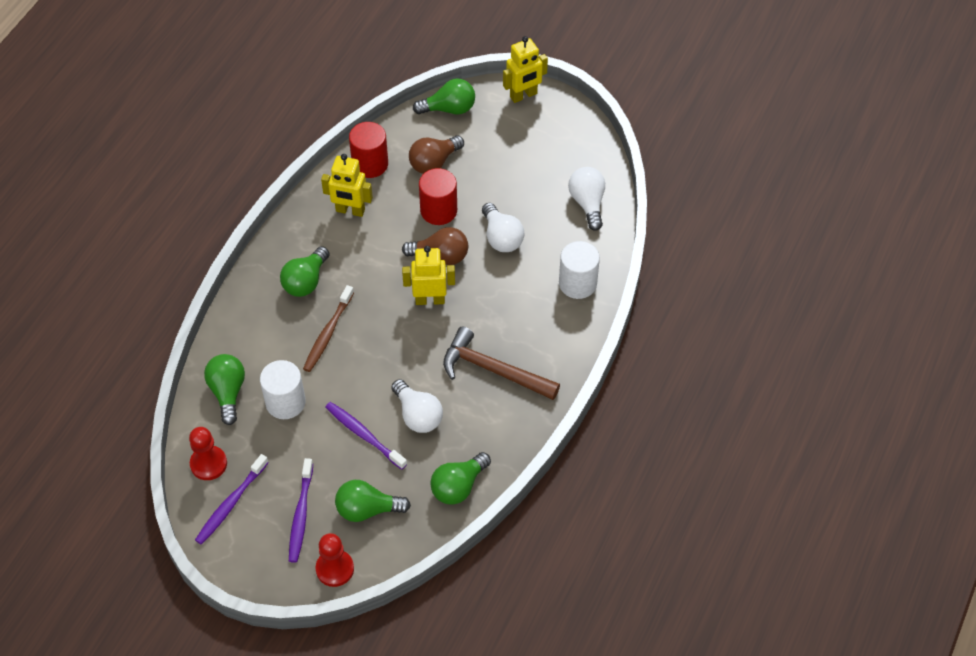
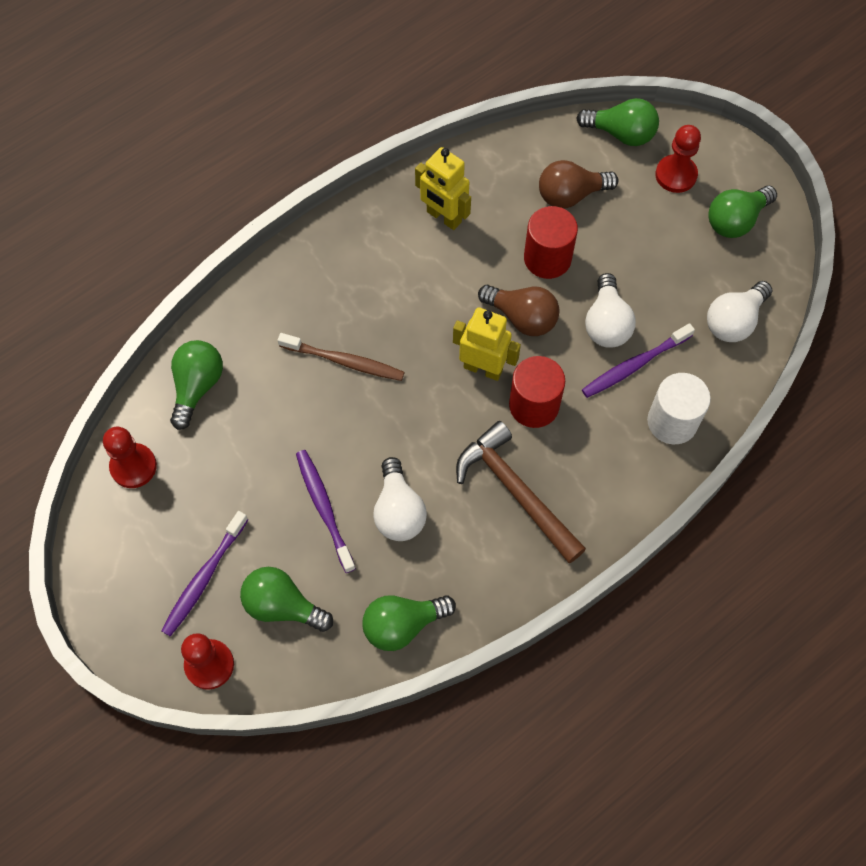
camera: 25 degrees right, 10 degrees up
purple toothbrush [195,454,269,545] -> purple toothbrush moved to [582,323,695,398]
white cylinder [260,360,306,419] -> none
green light bulb [280,246,330,297] -> green light bulb moved to [708,185,777,238]
brown toothbrush [303,285,354,372] -> brown toothbrush turned 120 degrees counterclockwise [278,333,405,381]
red cylinder [349,122,388,178] -> red cylinder moved to [509,356,565,428]
yellow robot [503,36,548,103] -> none
white light bulb [568,167,605,231] -> white light bulb turned 150 degrees counterclockwise [707,281,772,342]
none -> red pawn [655,125,701,193]

